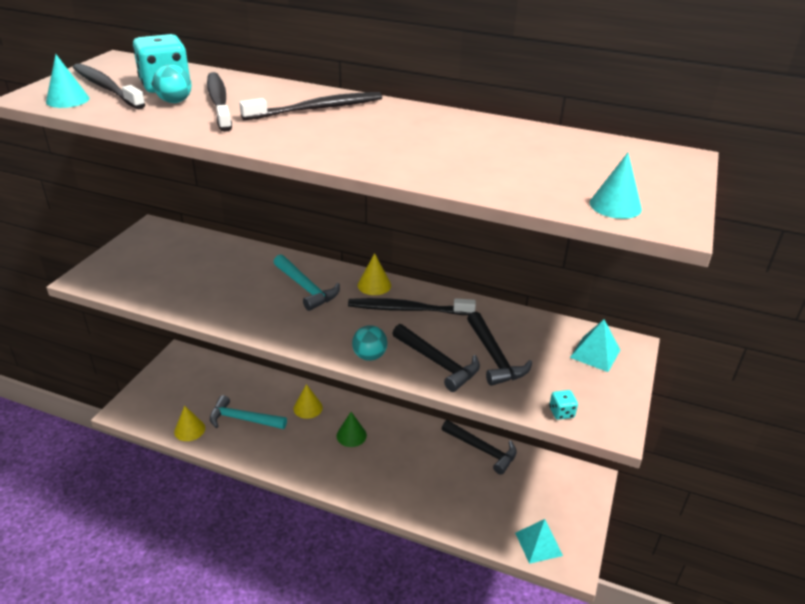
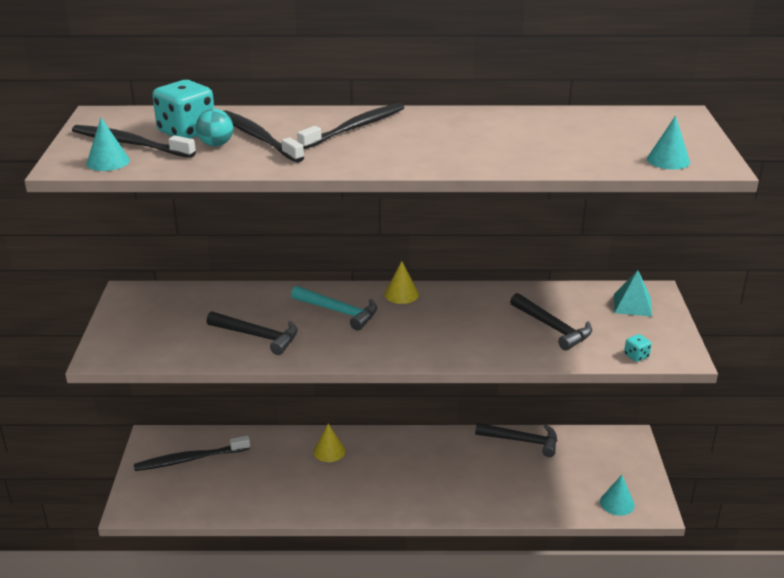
camera: 20 degrees left, 5 degrees down
yellow cone [174,406,205,441] -> none
turquoise hammer [210,395,287,429] -> none
green cone [337,412,367,447] -> none
black toothbrush [348,298,476,315] -> black toothbrush moved to [134,436,250,471]
turquoise ball [352,325,387,361] -> none
black hammer [392,324,480,392] -> black hammer moved to [207,311,298,355]
turquoise pyramid [515,519,563,564] -> turquoise cone [600,475,635,516]

